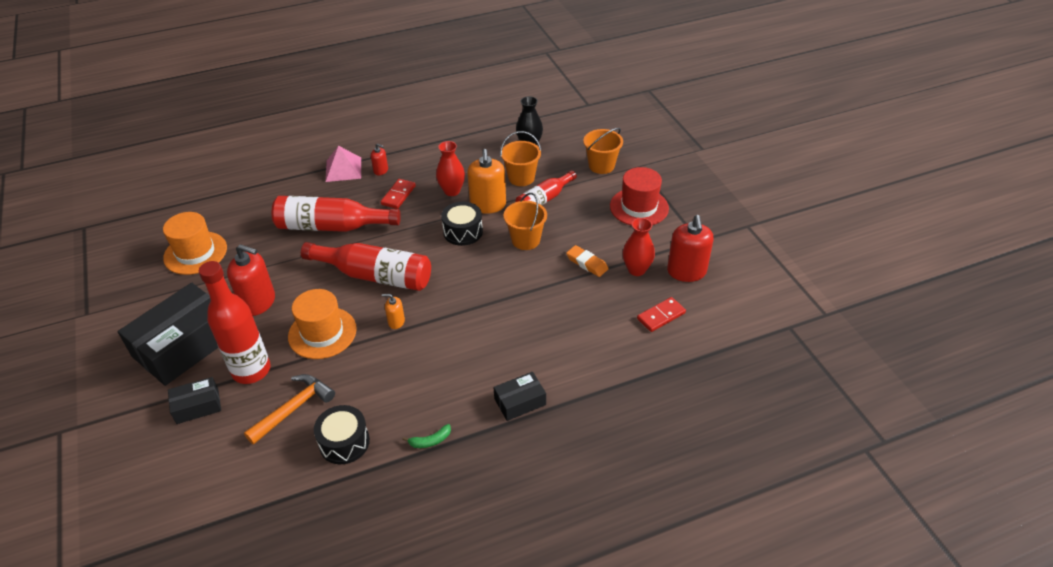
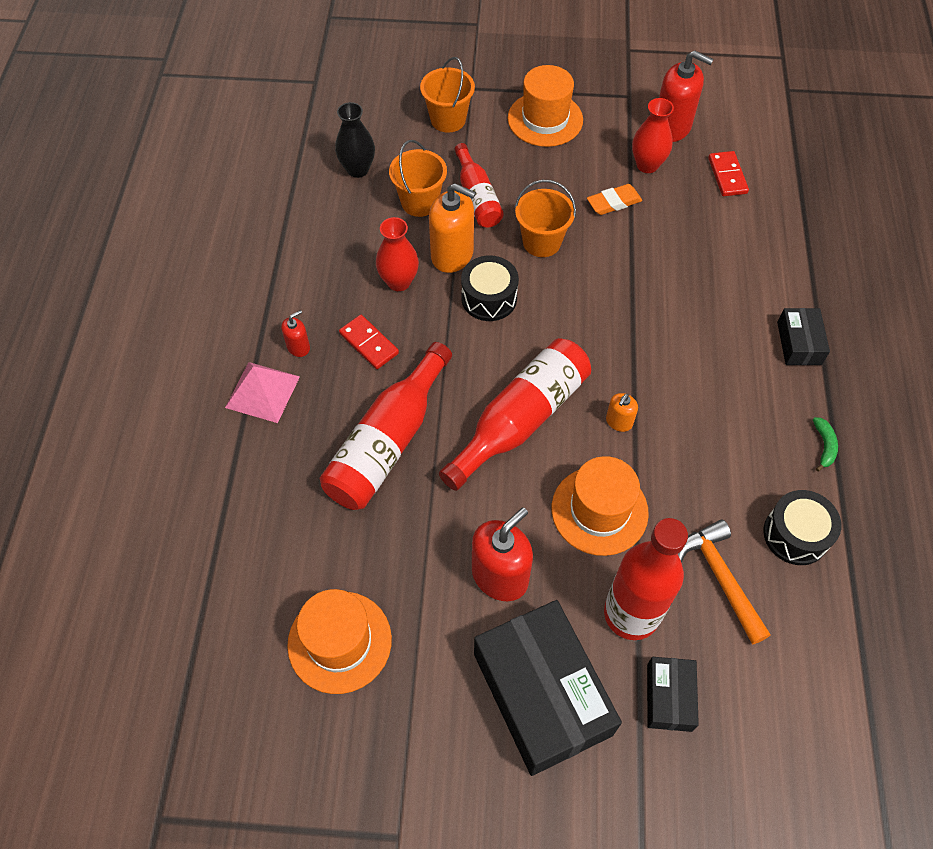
camera: 65 degrees left, 15 degrees up
red hat [610,167,669,226] -> orange hat [508,65,583,147]

